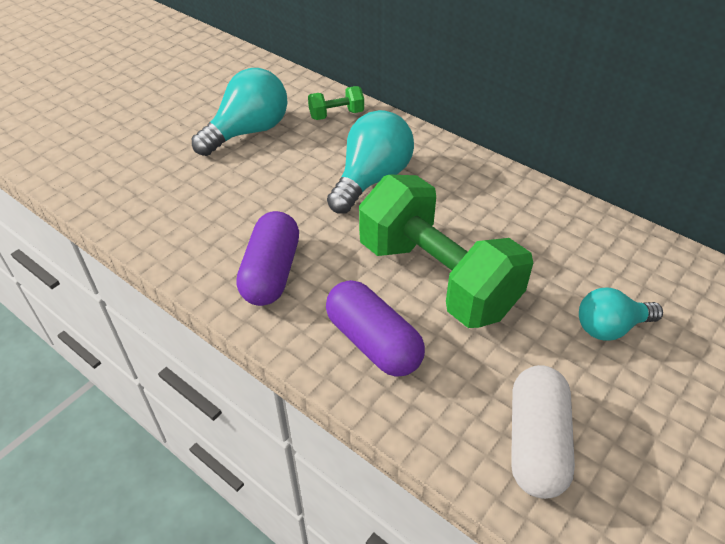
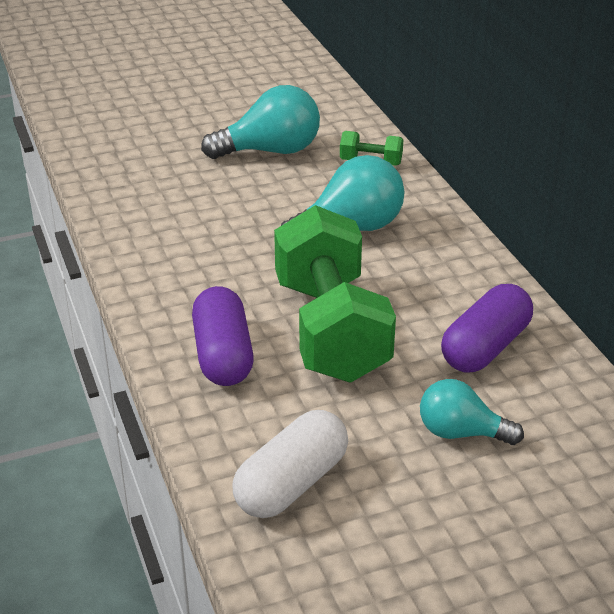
camera: 30 degrees right, 10 degrees down
purple capsule [236,211,299,306] -> purple capsule moved to [441,284,533,373]

